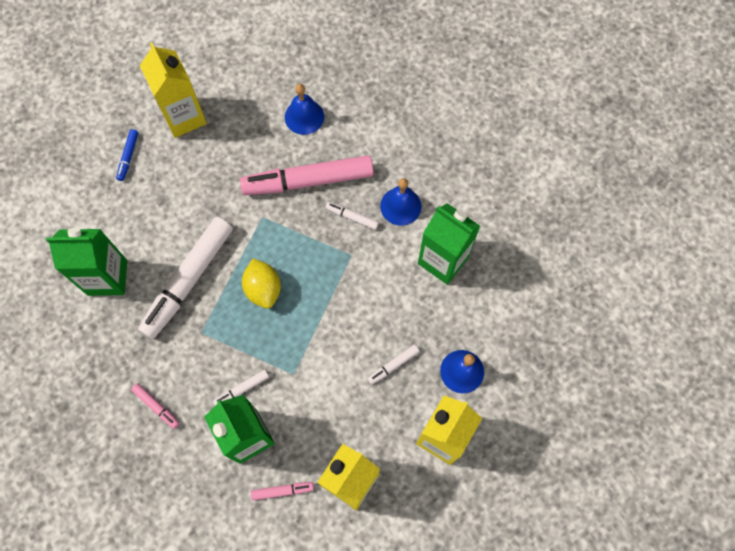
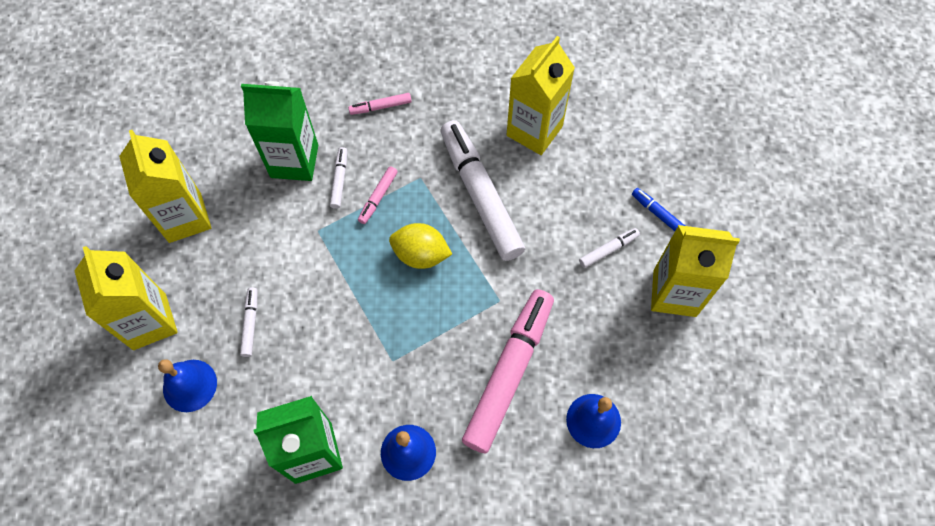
camera: 125 degrees right, 5 degrees down
green carton [46,228,127,296] -> yellow carton [507,36,575,155]
pink marker [251,482,314,501] -> pink marker moved to [358,166,398,224]
white marker [325,202,379,230] -> white marker moved to [579,228,640,268]

